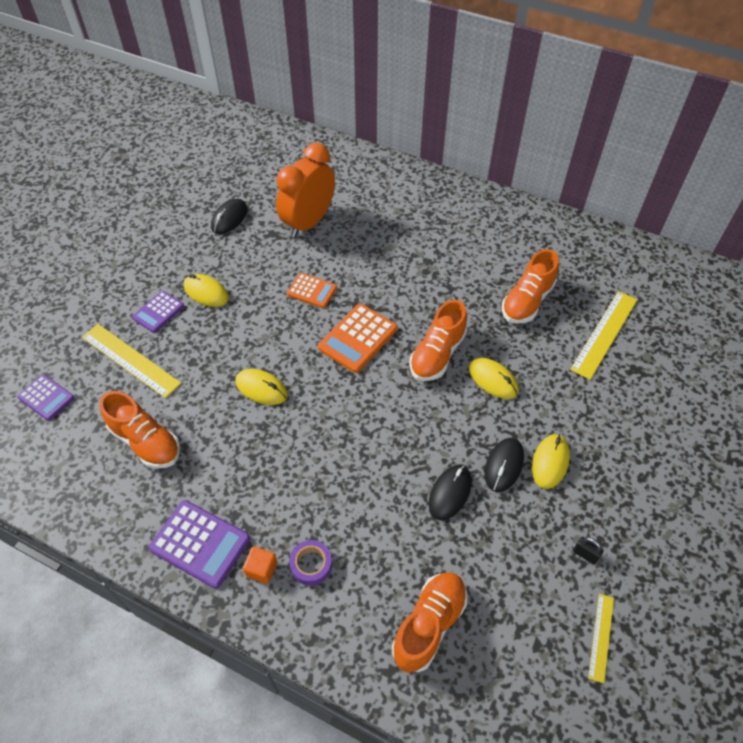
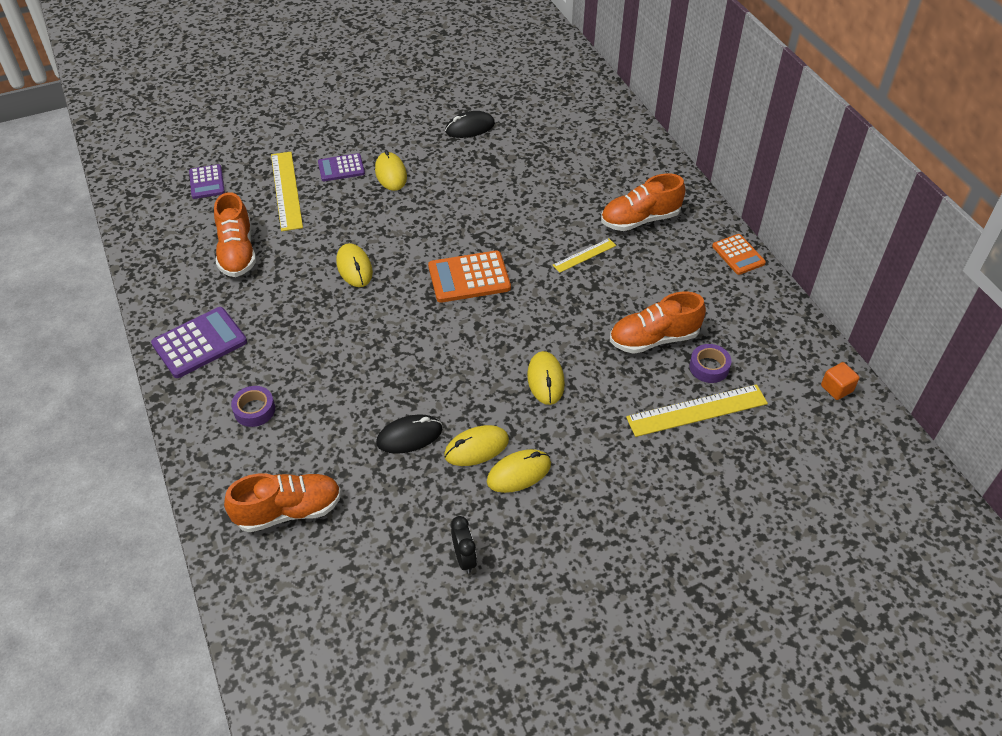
camera: 40 degrees right, 5 degrees down
purple calculator [149,500,250,589] -> purple calculator turned 105 degrees counterclockwise [151,307,247,378]
orange cube [243,546,277,584] -> orange cube moved to [821,362,859,400]
orange clock [276,143,335,238] -> none
orange calculator [287,273,337,308] -> orange calculator moved to [712,234,766,275]
orange shoe [410,300,467,381] -> orange shoe moved to [601,173,685,231]
black mouse [484,438,524,492] -> yellow mouse [444,425,509,466]
black padlock [573,537,604,564] -> black clock [451,516,477,574]
yellow ruler [588,594,614,683] -> yellow ruler moved to [553,238,616,273]
none -> purple tape [689,344,732,383]

